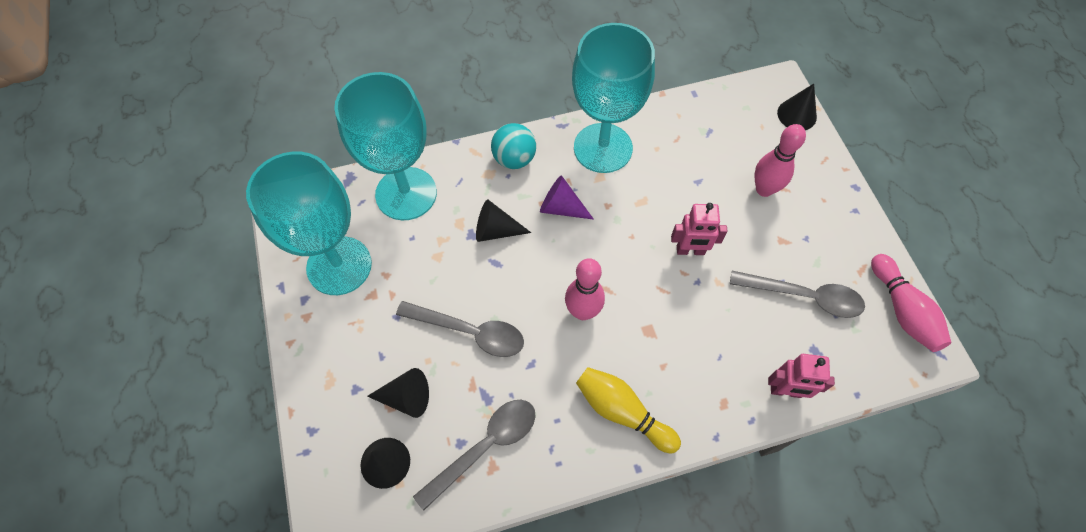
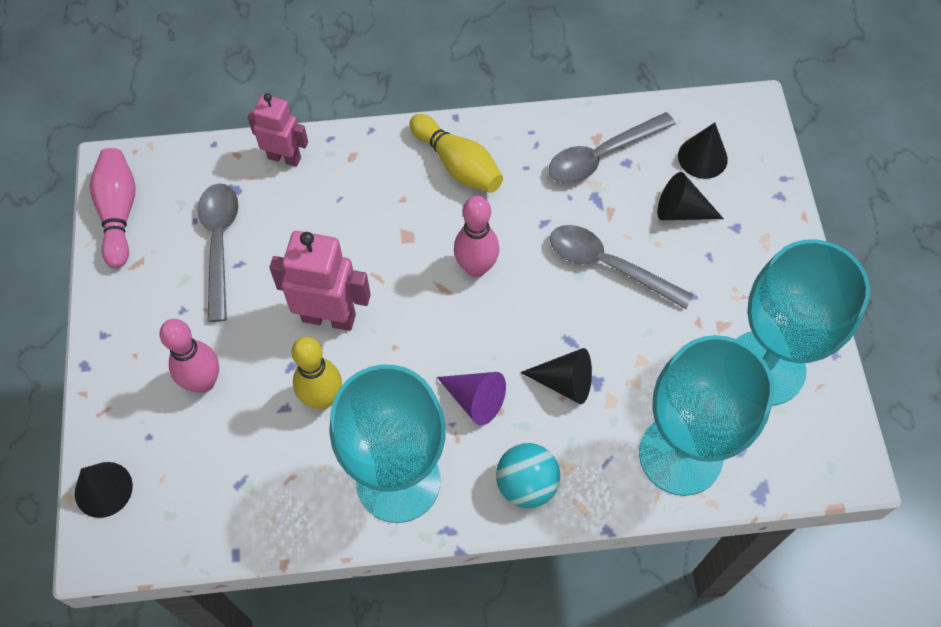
camera: 170 degrees left, 0 degrees up
pink robot [671,203,728,255] -> pink robot [269,231,371,331], size x1.51
grey spoon [730,271,865,318] -> grey spoon turned 60 degrees clockwise [198,183,239,322]
none -> yellow bowling pin [291,337,342,409]

